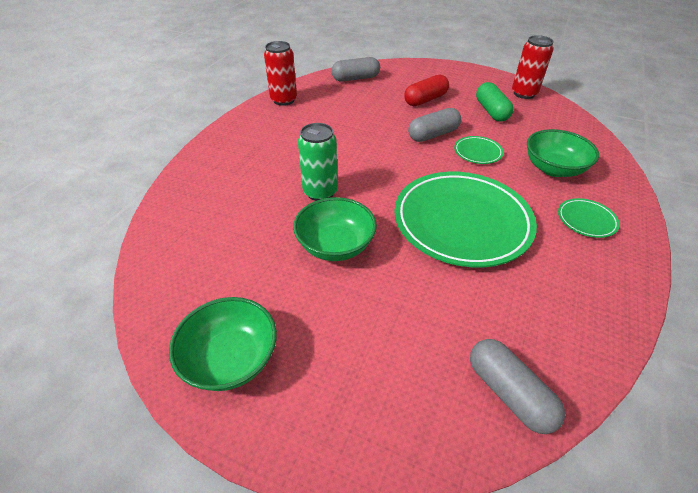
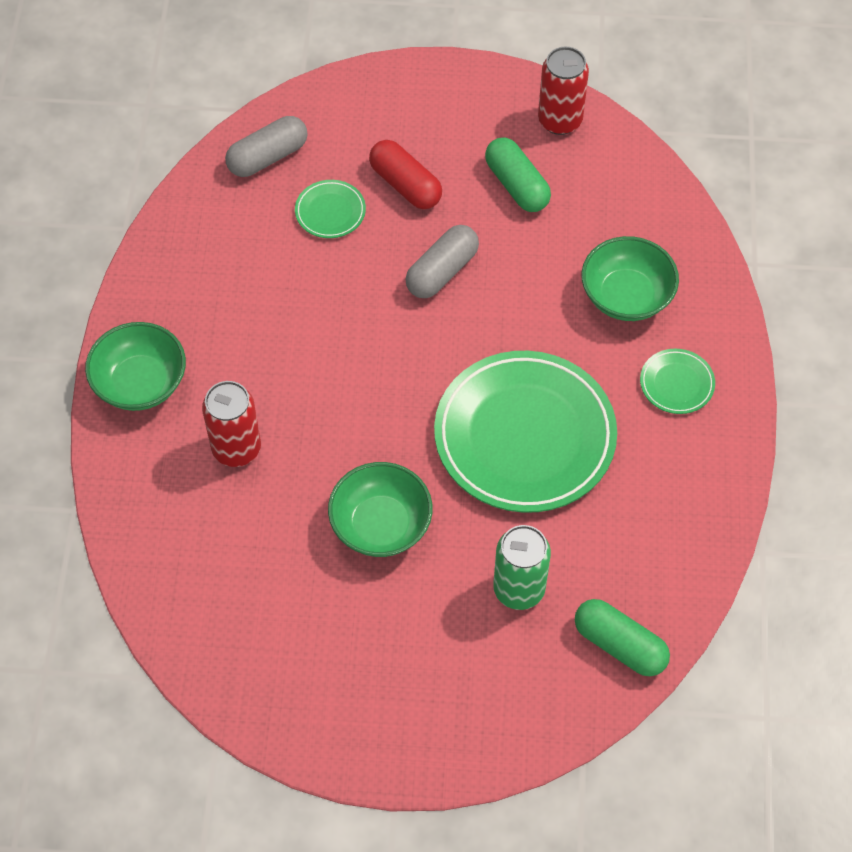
camera: 20 degrees left, 15 degrees up
green bowl [169,297,277,391] -> green bowl moved to [85,322,186,411]
red can [264,41,297,106] -> red can moved to [202,381,261,467]
green can [298,123,338,201] -> green can moved to [493,525,551,610]
red capsule [404,75,449,106] -> red capsule turned 75 degrees counterclockwise [369,140,442,209]
green plate [454,136,504,164] -> green plate moved to [295,180,366,238]
grey capsule [470,339,565,434] -> green capsule [575,599,670,676]

